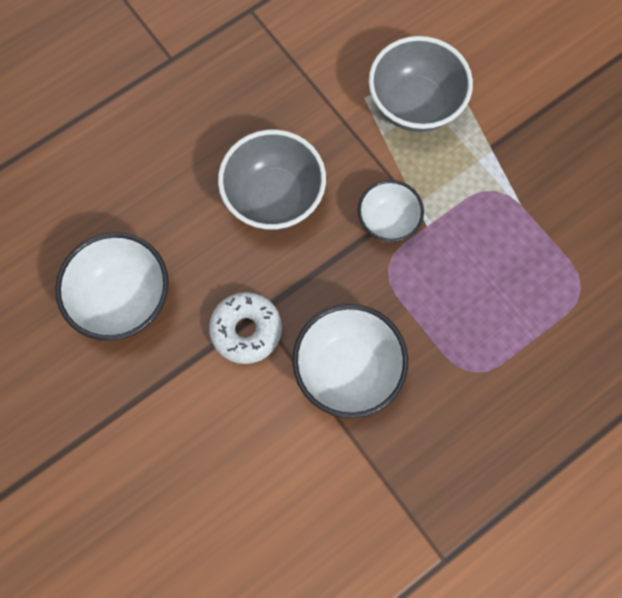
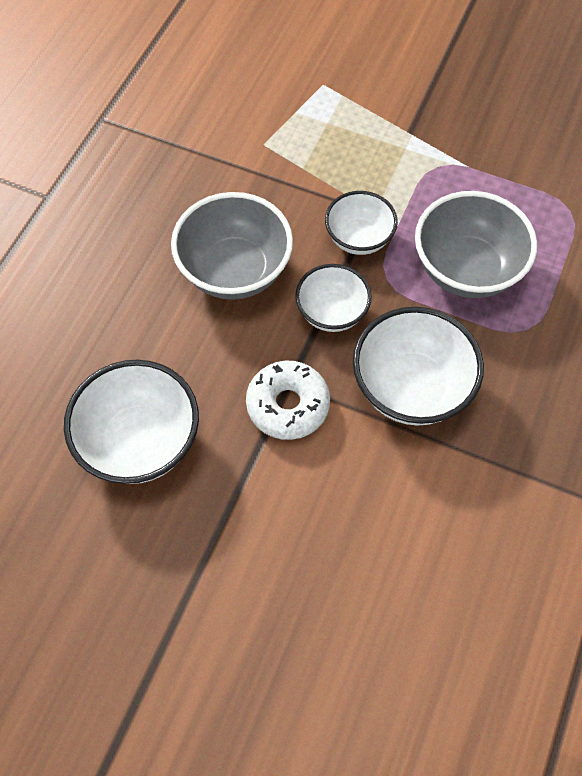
camera: 30 degrees left, 10 degrees down
grey bowl [369,36,473,132] -> grey bowl moved to [415,191,537,298]
none -> white bowl [295,264,372,332]

